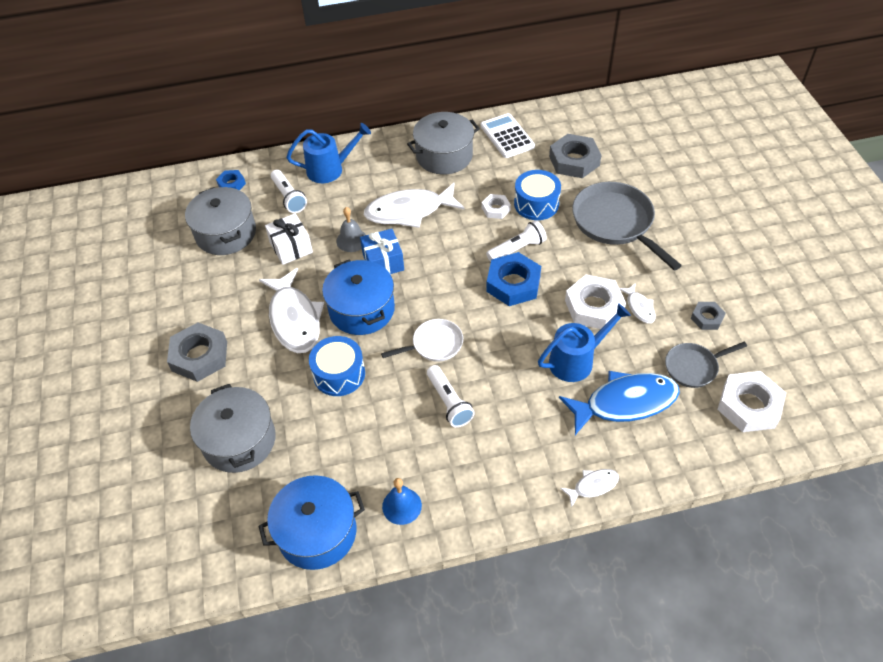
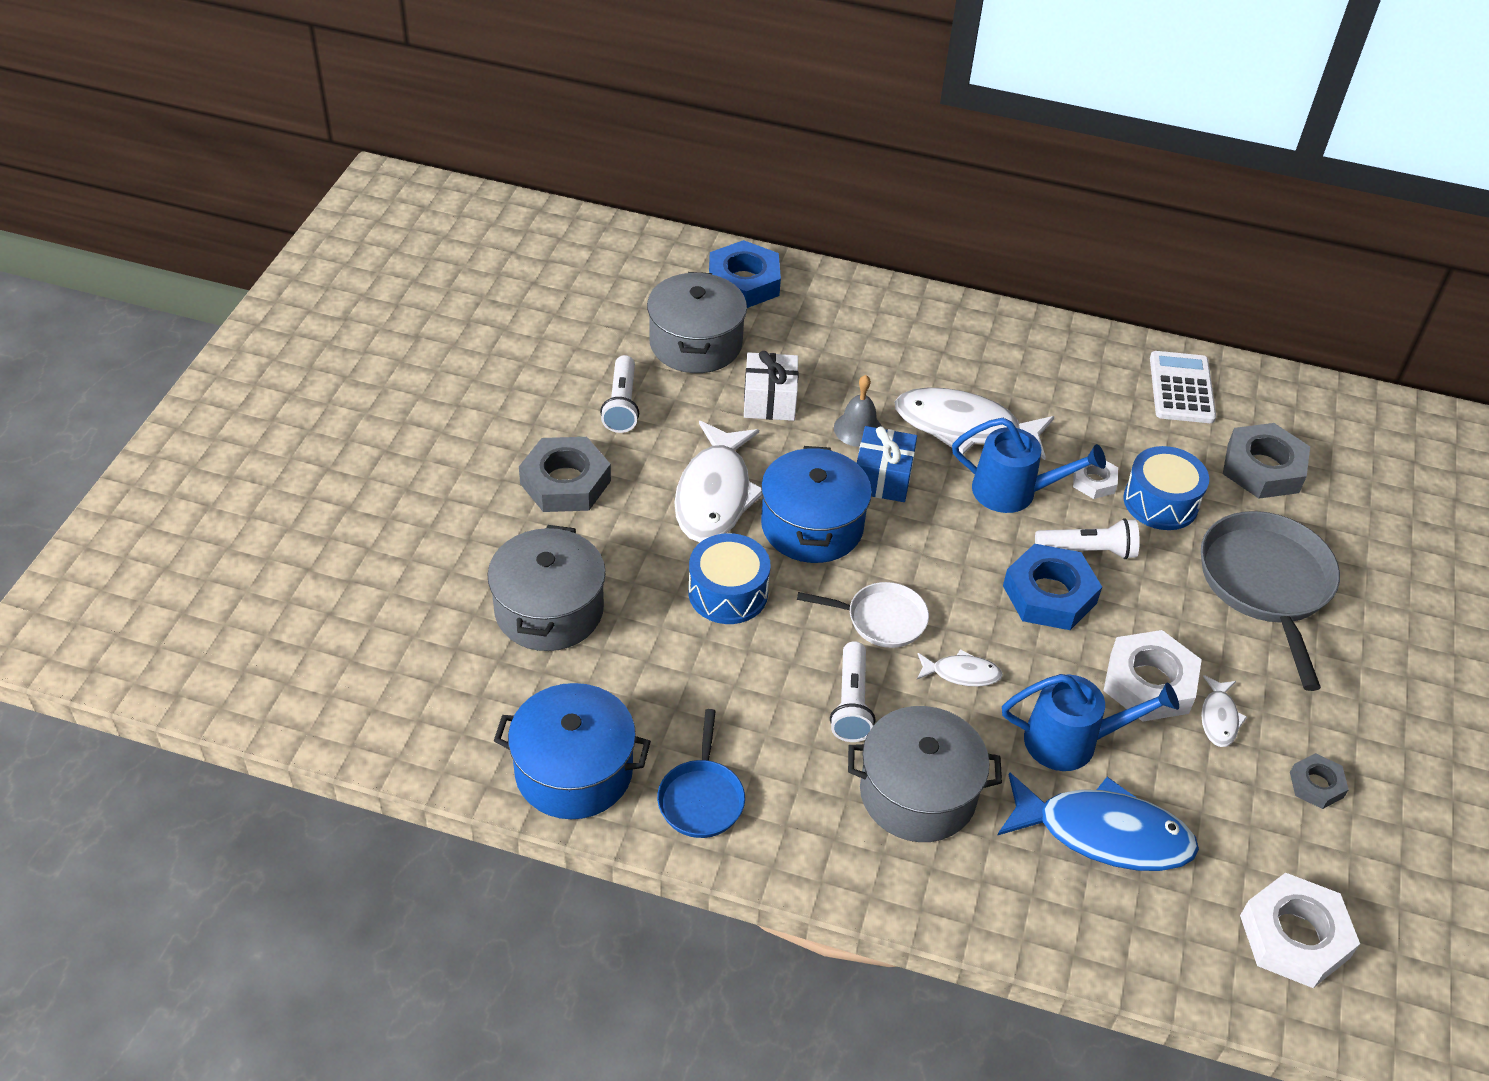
camera: 25 degrees right, 5 degrees down
blue nut [216,170,246,190] -> blue nut [709,240,781,308], size x1.84
white flashlight [271,170,307,213] -> white flashlight moved to [600,355,639,433]
blue watering can [286,123,371,183] -> blue watering can moved to [952,418,1106,513]
blue bell [382,478,422,525] -> blue pan [657,709,745,838]
grey pot [407,112,480,174] -> grey pot moved to [848,706,1002,842]
white fish [560,469,619,508] -> white fish moved to [917,649,1003,687]
grey pan [665,342,747,388] -> none

